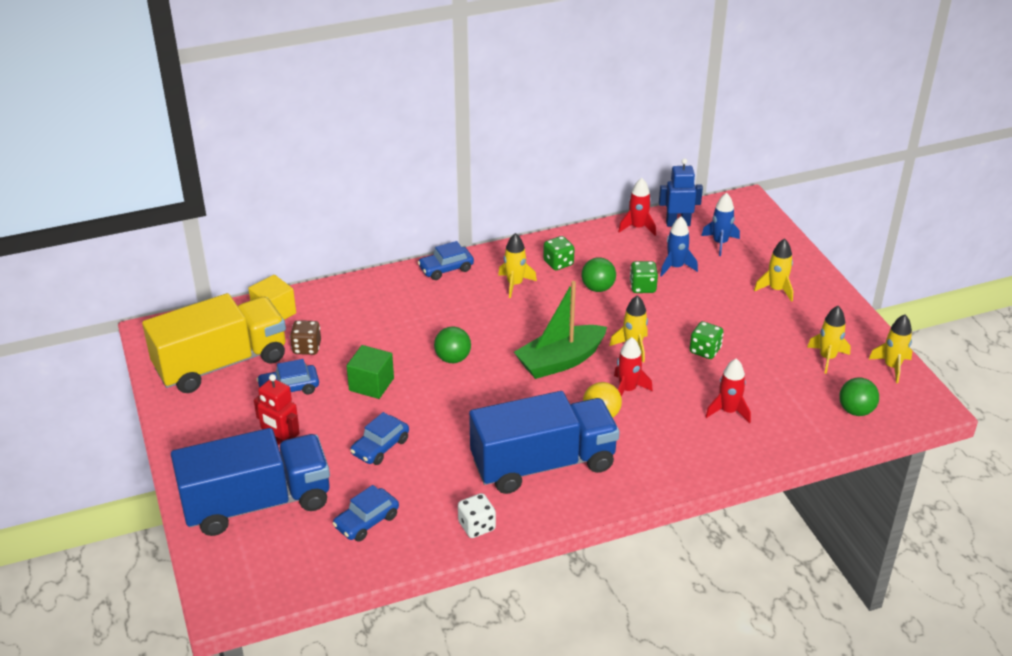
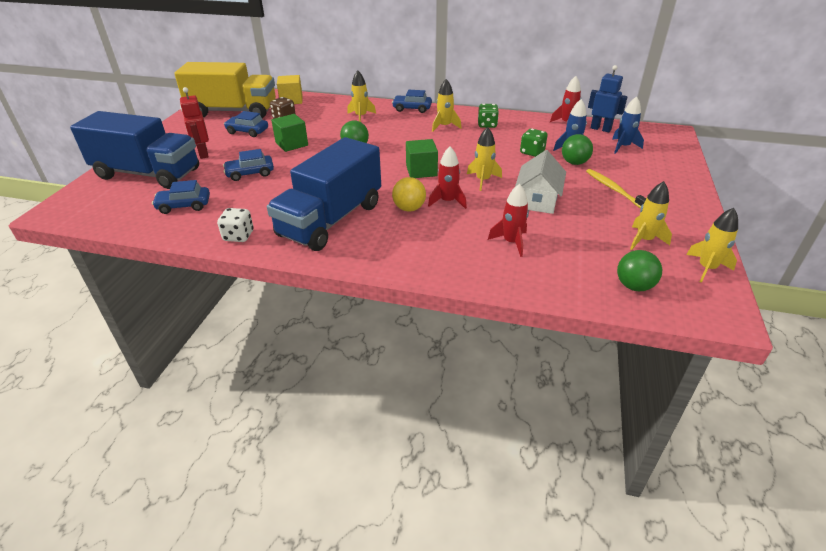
camera: 35 degrees right, 0 degrees up
blue truck [469,391,620,494] -> blue truck turned 105 degrees clockwise [267,137,381,251]
green boat [514,281,607,379] -> green cube [406,139,438,178]
green ball [582,257,616,292] -> green ball moved to [562,134,593,165]
green dice [690,321,724,359] -> white house [515,150,566,214]
yellow rocket [754,239,793,302] -> yellow rocket moved to [347,70,376,122]
none -> yellow toothbrush [586,169,646,209]

